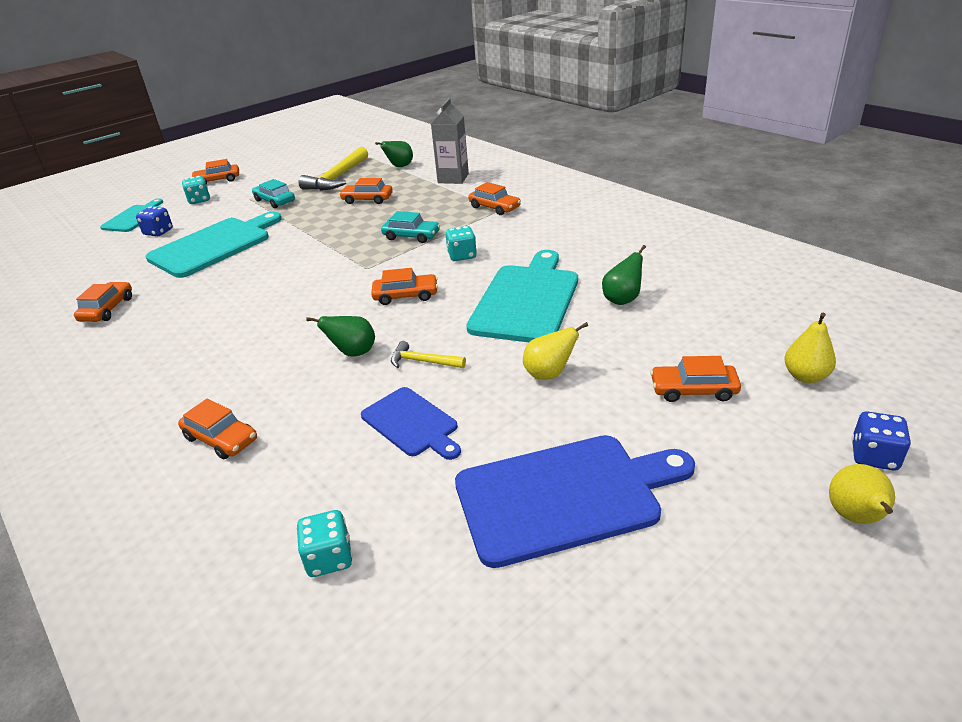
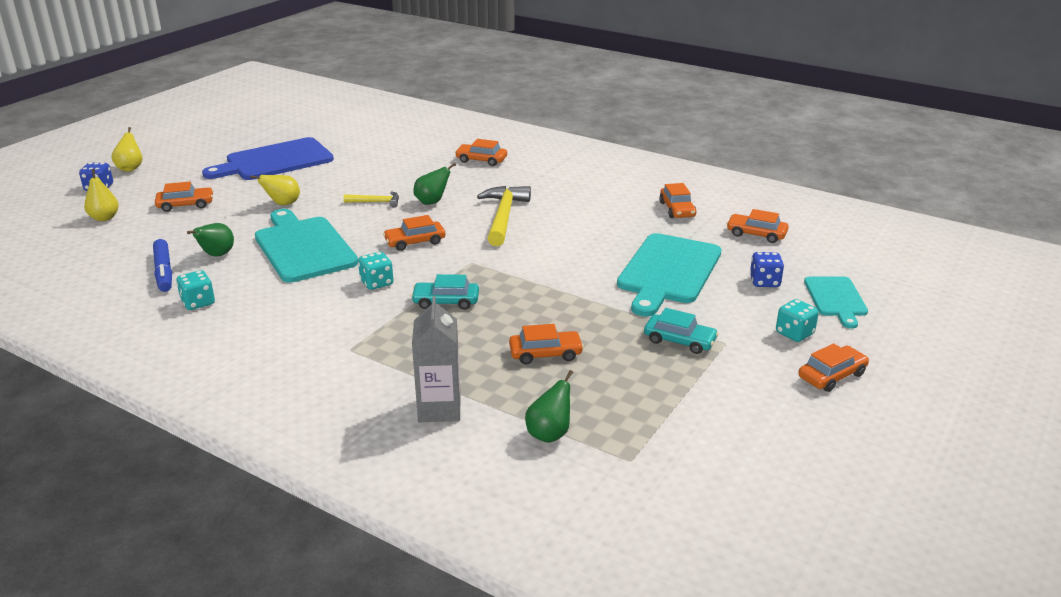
camera: 160 degrees right, 5 degrees down
turquoise dice [296,510,353,577] -> turquoise dice moved to [176,270,215,310]
yellow hammer [299,147,368,191] -> yellow hammer moved to [477,186,531,246]
blue cutting board [361,387,461,460] -> none
turquoise cutting board [466,250,578,342] -> turquoise cutting board turned 150 degrees clockwise [255,209,358,283]
orange car [468,182,521,215] -> orange car moved to [726,209,788,243]
none -> blue marker [153,239,172,292]

